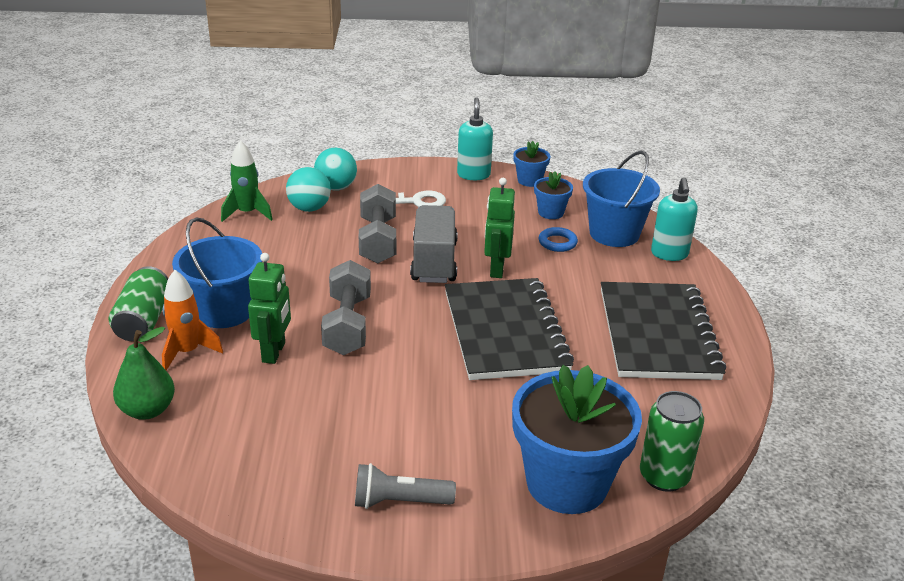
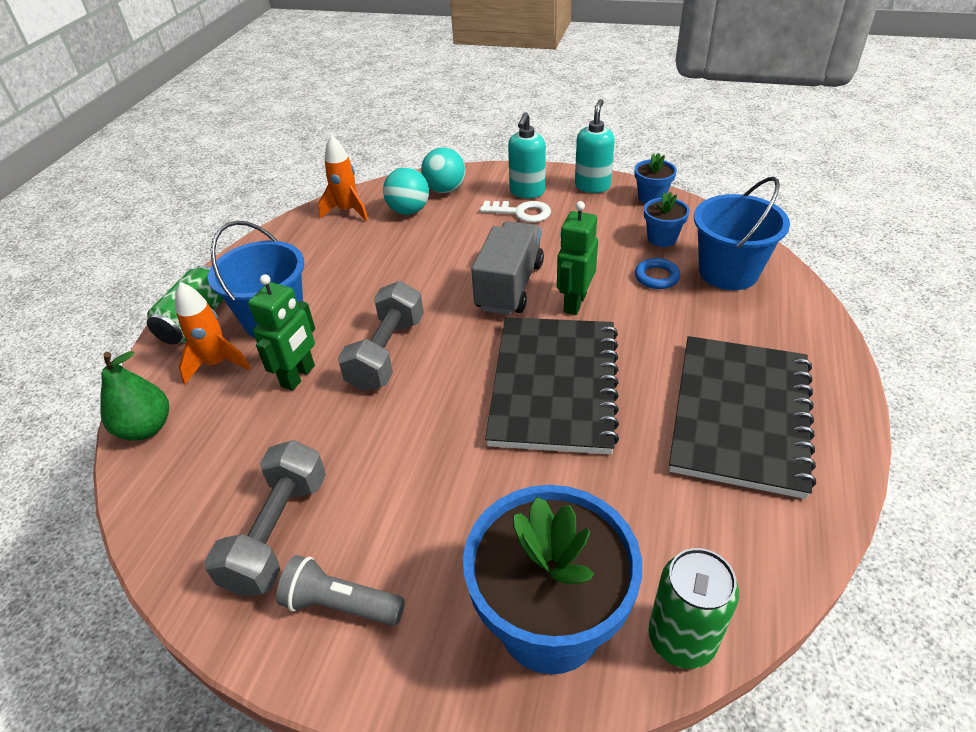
camera: 20 degrees right, 10 degrees up
green rocket [221,140,273,222] -> orange rocket [318,135,368,221]
grey dumbbell [359,184,396,263] -> grey dumbbell moved to [204,440,326,597]
turquoise soap dispenser [651,177,698,261] -> turquoise soap dispenser moved to [508,112,546,198]

